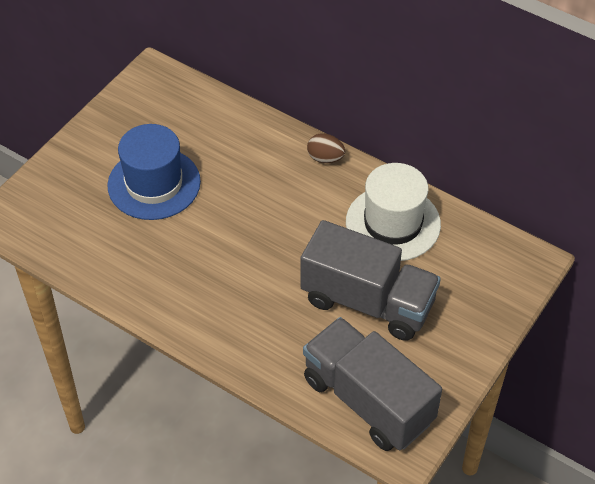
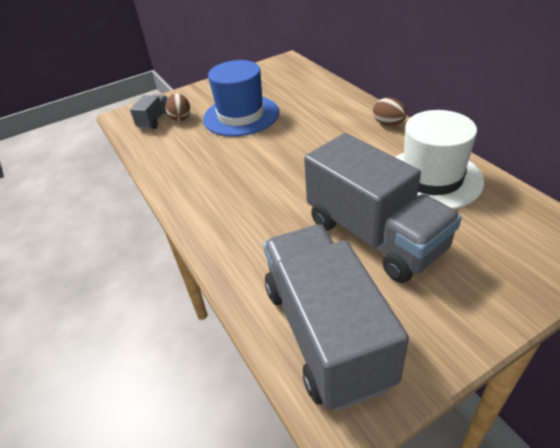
camera: 30 degrees right, 10 degrees down
none -> grey truck [130,94,167,129]
none -> brown egg [165,93,190,121]

